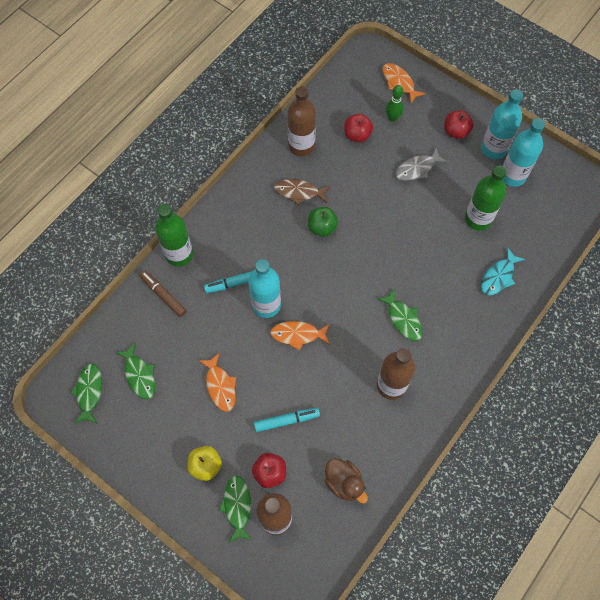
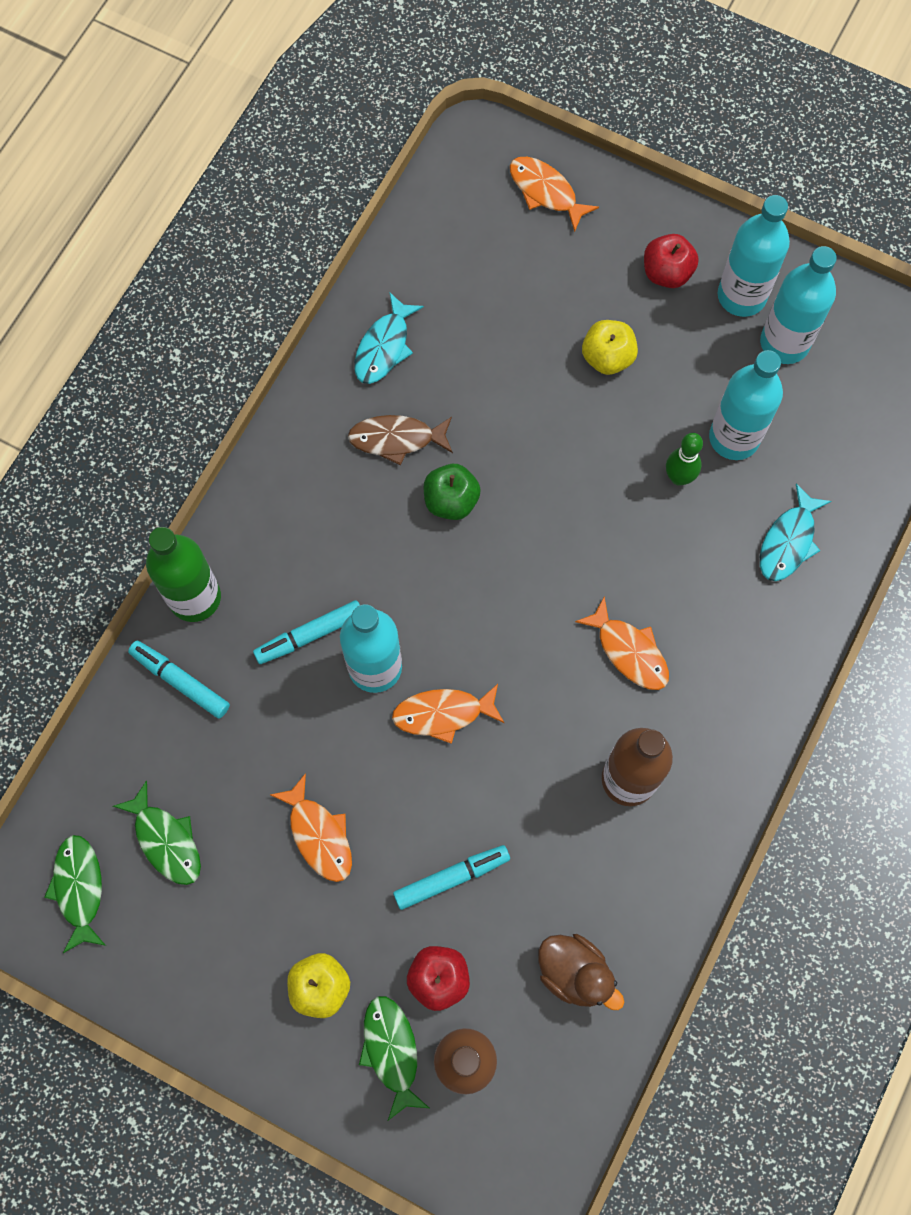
camera: 10 degrees left, 5 degrees up
brown marker [139,270,187,317] -> turquoise marker [128,641,230,719]
brown bottle [288,86,316,156] -> turquoise fish [354,293,424,384]
red apple [344,114,373,142] -> none
green fish [377,288,423,341] -> orange fish [575,596,669,690]
green bowling pin [386,85,404,122] -> green bowling pin moved to [666,433,703,486]
grey fish [395,147,447,181] -> yellow apple [582,320,638,375]
green bottle [465,166,507,231] -> turquoise bottle [709,350,783,460]

